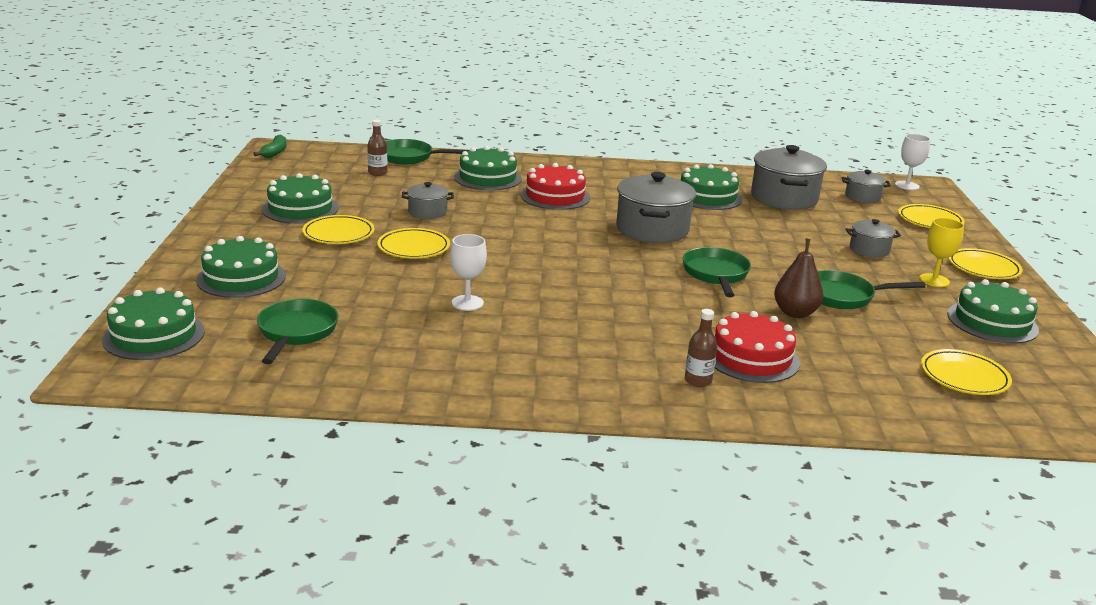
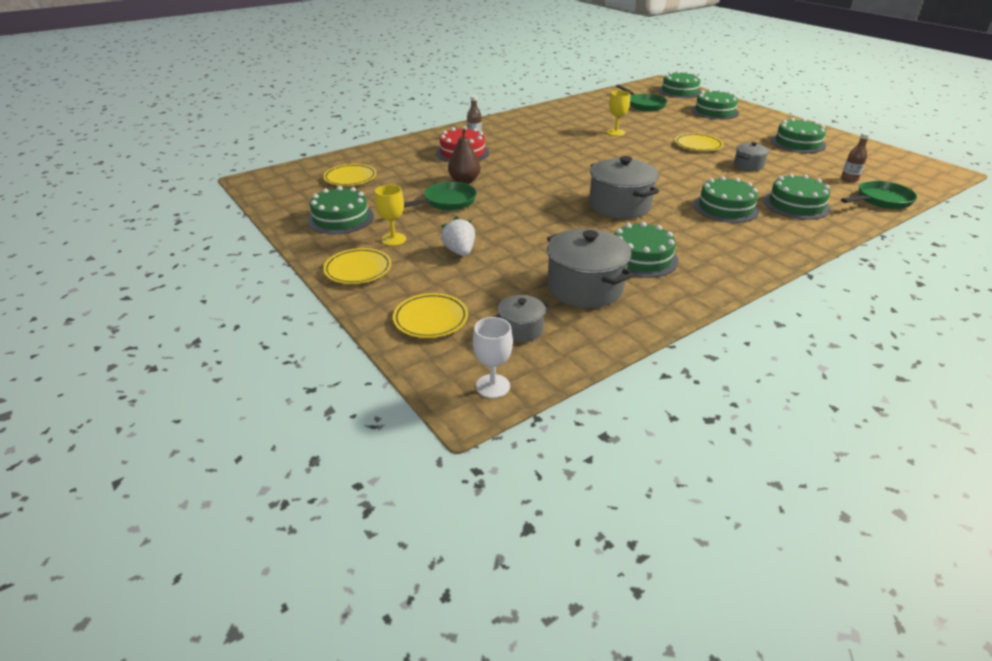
camera: 145 degrees right, 10 degrees up
green banana [253,134,287,158] -> none
yellow plate [302,215,374,244] -> none
white goblet [450,234,487,311] -> yellow goblet [607,91,630,136]
red cake [520,163,590,210] -> green cake [693,176,759,223]
green pan [683,247,751,297] -> none
grey pot [846,219,901,257] -> white strawberry [441,216,475,256]

